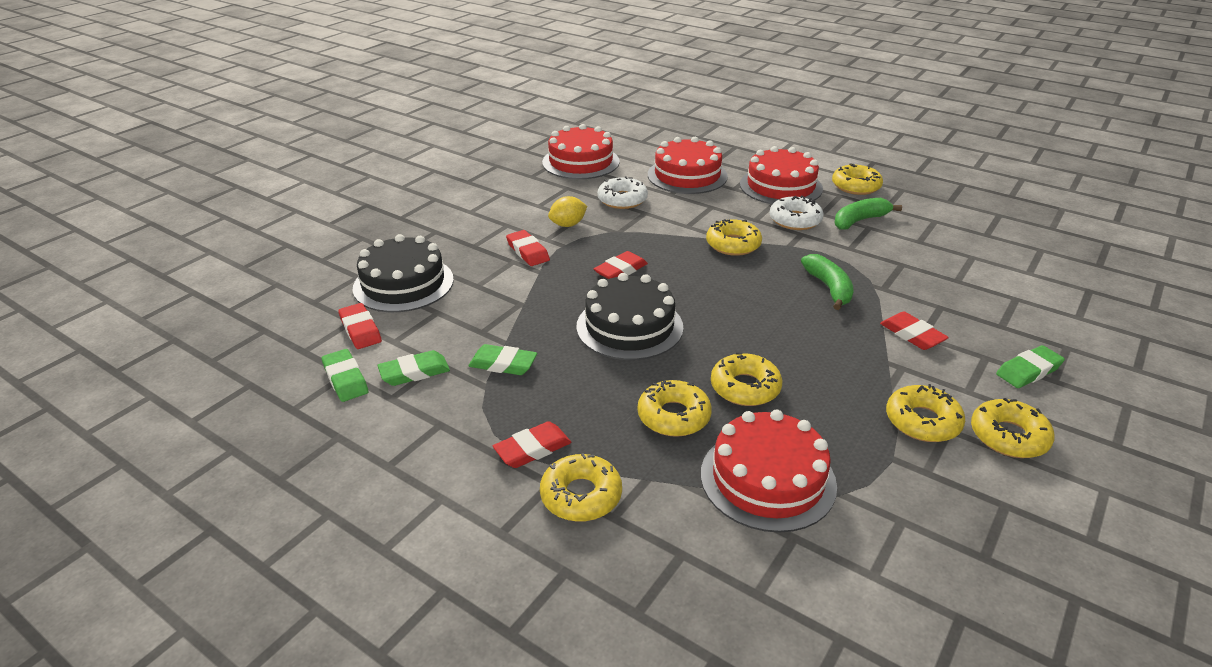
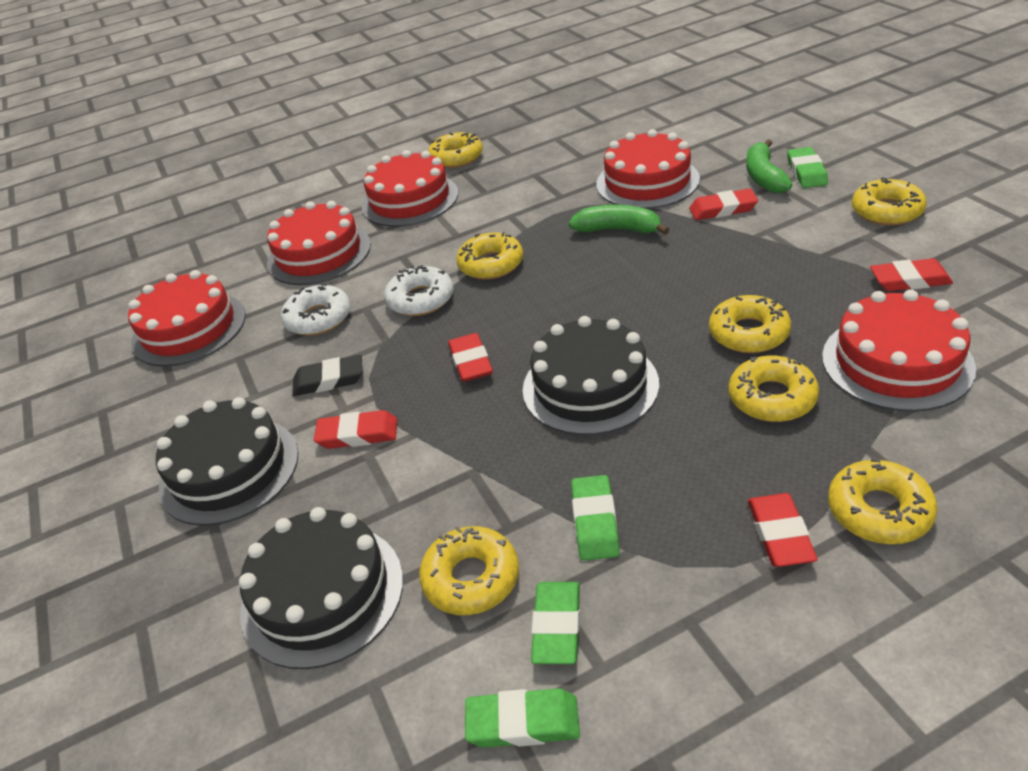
camera: 55 degrees left, 5 degrees up
red eraser [338,303,382,349] -> red eraser moved to [870,258,953,291]
green eraser [468,344,537,375] -> green eraser turned 45 degrees counterclockwise [571,475,620,561]
yellow lemon [548,196,587,227] -> black eraser [292,355,363,396]
white donut [770,195,824,230] -> white donut moved to [384,265,454,316]
green banana [835,198,902,230] -> green banana moved to [746,139,792,193]
yellow donut [886,384,965,442] -> yellow donut moved to [419,526,519,615]
none -> black cake [156,397,299,526]
none -> red cake [596,129,700,209]

